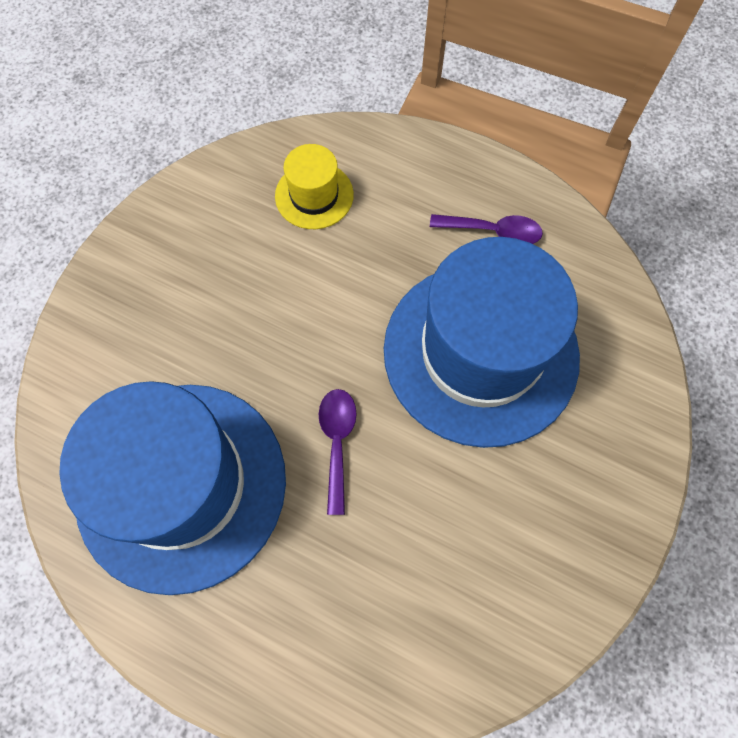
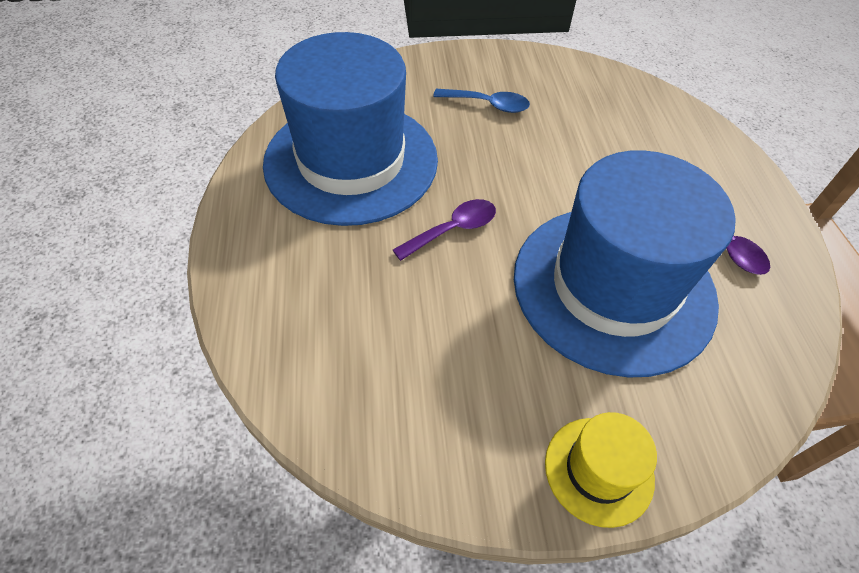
camera: 55 degrees right, 15 degrees down
yellow hat [275,144,354,229] -> yellow hat moved to [545,412,657,528]
none -> blue spoon [433,89,530,113]

